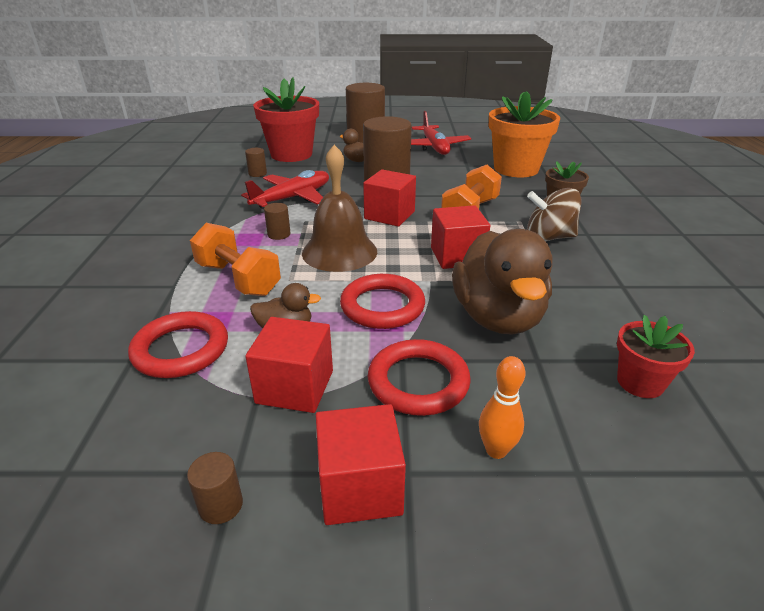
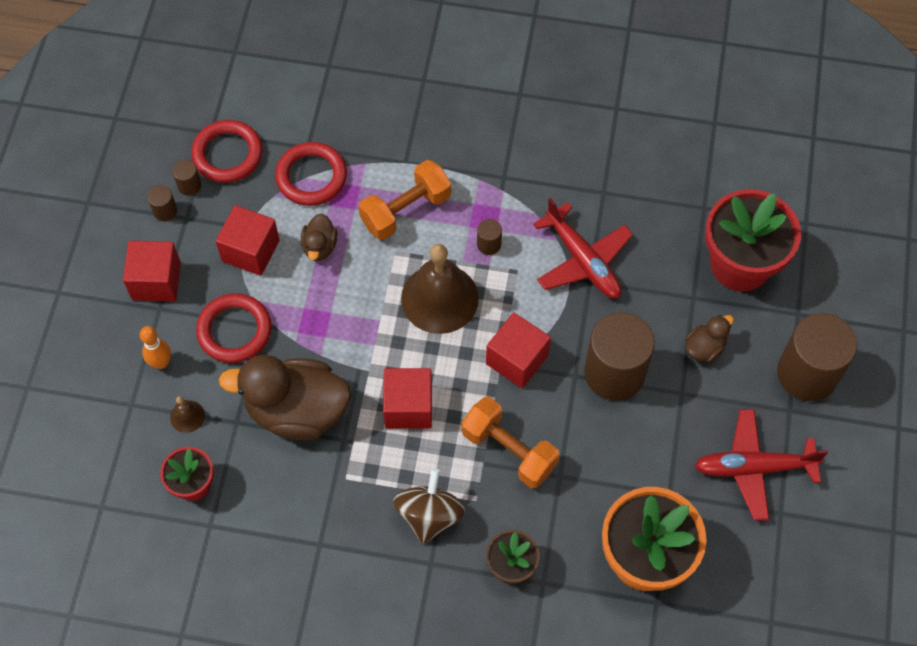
camera: 100 degrees right, 30 degrees up
brown cylinder [245,148,267,177] -> brown cylinder moved to [172,160,201,196]
red ring [340,274,425,329] -> red ring moved to [191,120,263,183]
none -> brown bell [170,396,205,433]

